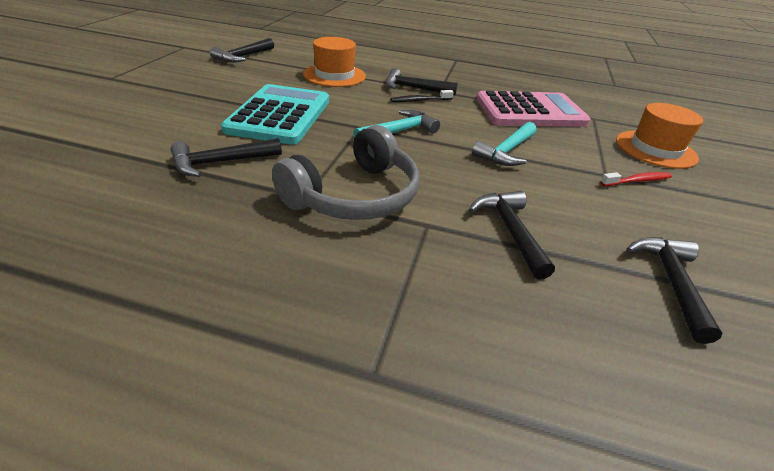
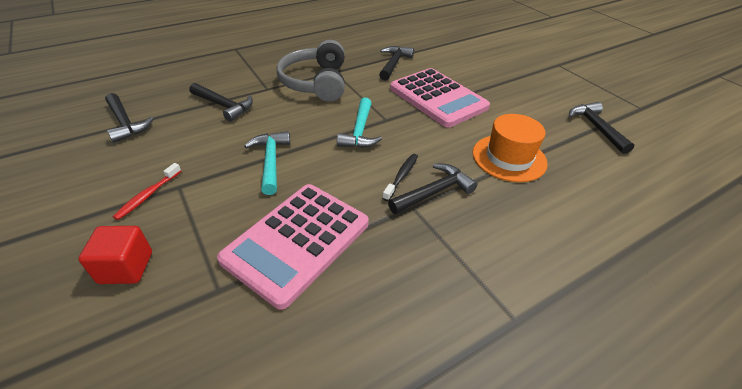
camera: 135 degrees right, 5 degrees up
turquoise calculator [221,84,329,145] -> pink calculator [390,68,490,128]
orange hat [616,103,703,169] -> red cube [78,226,152,284]

